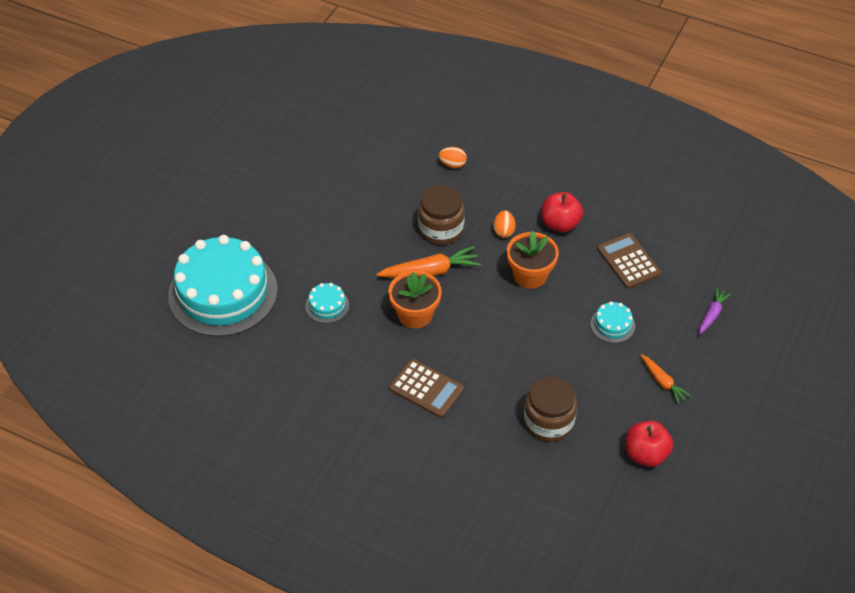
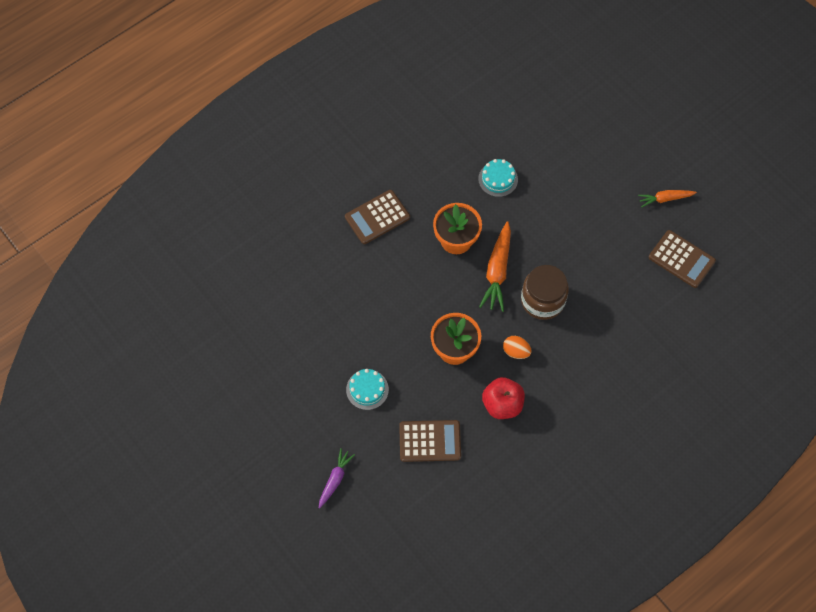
camera: 115 degrees right, 15 degrees up
turquoise cake [168,235,278,337] -> none
orange egg [439,147,467,168] -> none
brown jar [524,376,577,442] -> none
red apple [626,421,673,467] -> none
orange carrot [641,354,691,404] -> orange carrot moved to [638,190,697,207]
purple carrot [698,288,731,335] -> purple carrot turned 120 degrees counterclockwise [319,448,355,508]
none -> brown calculator [649,230,716,288]

